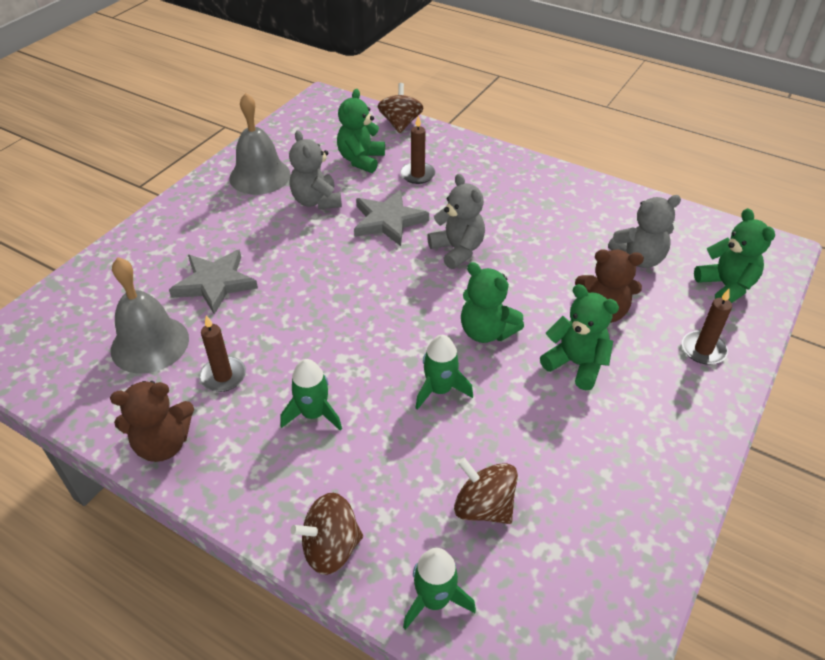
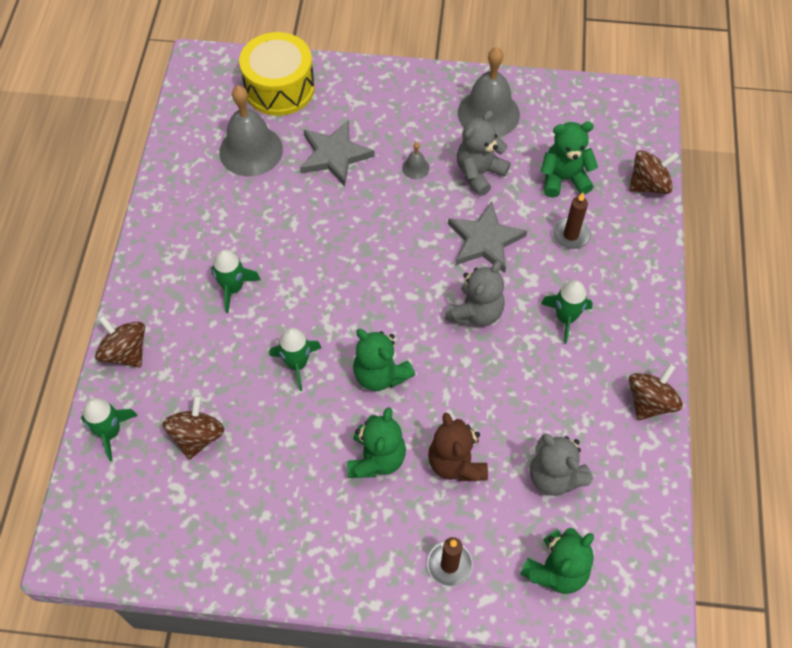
camera: 65 degrees right, 15 degrees up
brown teddy bear [110,381,194,462] -> none
brown candle [199,315,246,392] -> none
green teddy bear [461,262,524,343] -> green teddy bear turned 60 degrees counterclockwise [353,329,415,391]
none -> yellow drum [239,32,315,116]
none -> grey bell [402,142,430,179]
none -> green rocket [541,280,593,344]
none -> brown spinning top [629,364,683,420]

